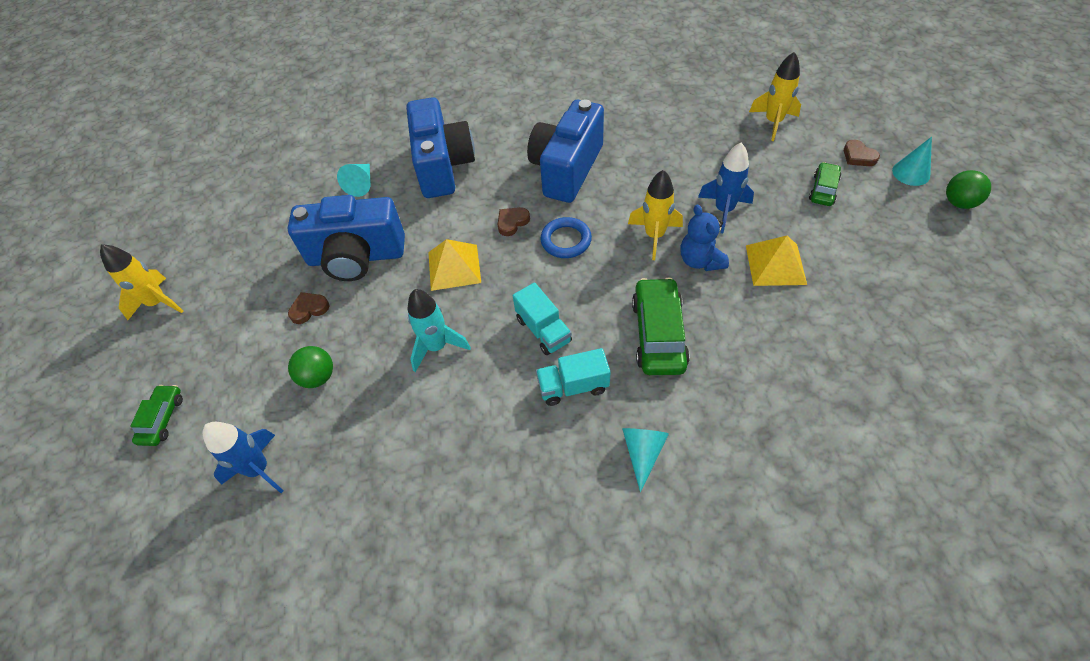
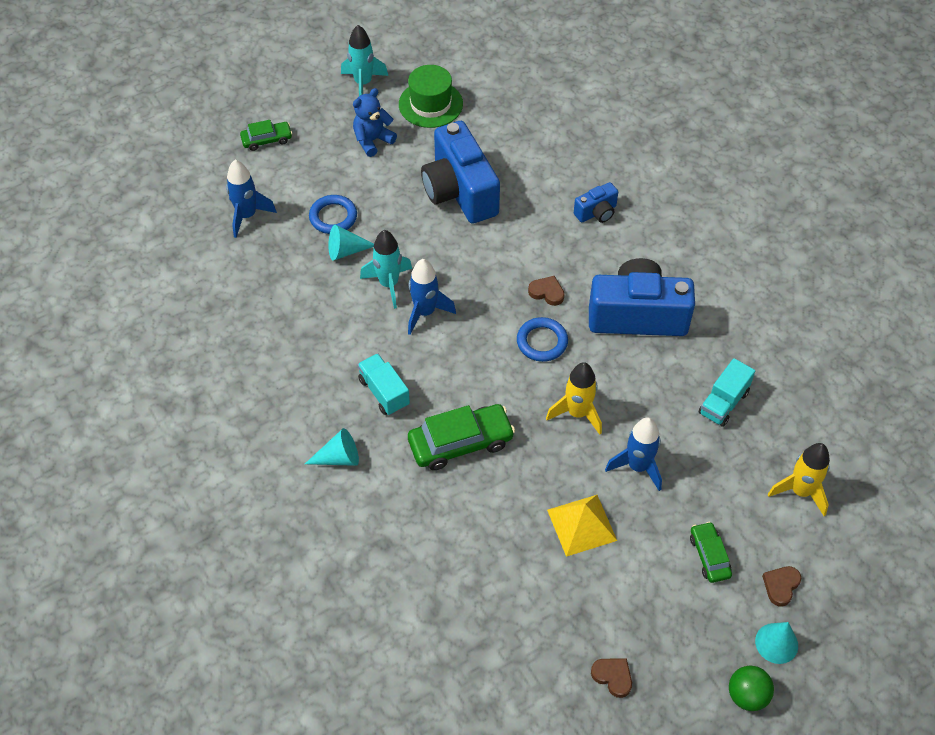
camera: 65 degrees right, 0 degrees up
yellow rocket [100,244,183,320] -> turquoise rocket [341,25,388,96]
brown heart [288,292,329,324] -> brown heart moved to [591,659,632,698]
green ball [288,346,333,388] -> blue ring [309,195,357,234]
turquoise cone [337,164,371,197] -> turquoise cone moved to [328,225,374,260]
blue camera [406,97,475,198] -> blue camera [574,182,618,223], size x0.47
yellow pyramid [428,239,481,291] -> none
turquoise truck [513,282,572,355] -> turquoise truck moved to [699,358,755,427]
blue teddy bear [680,204,729,271] -> blue teddy bear moved to [353,88,397,157]
green car [809,162,841,206] -> green car turned 105 degrees counterclockwise [690,522,732,583]
none -> green hat [399,65,463,128]
none -> blue rocket [408,259,456,335]

